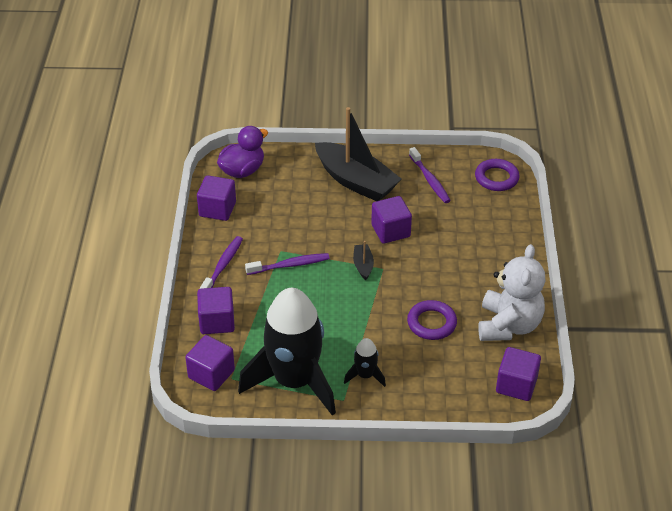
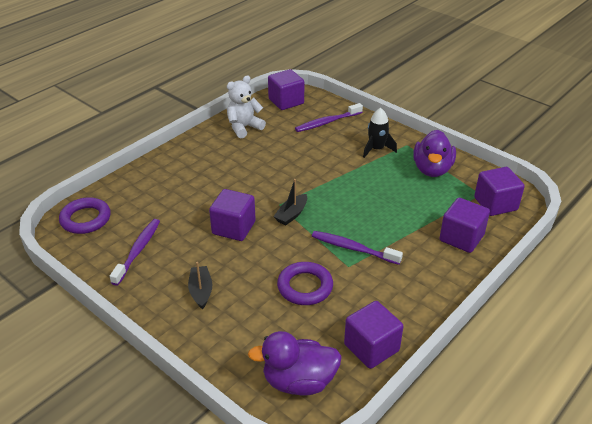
camera: 140 degrees left, 5 degrees down
purple toothbrush [200,236,243,289] -> purple toothbrush moved to [295,103,363,132]
black rocket [238,288,336,416] -> purple duck [413,130,456,177]
black boat [315,107,401,201] -> black boat [188,262,212,309], size x0.42
purple ring [407,300,457,340] -> purple ring moved to [277,262,333,305]
white teddy bear [478,244,545,341] -> white teddy bear [227,76,266,138], size x0.64

